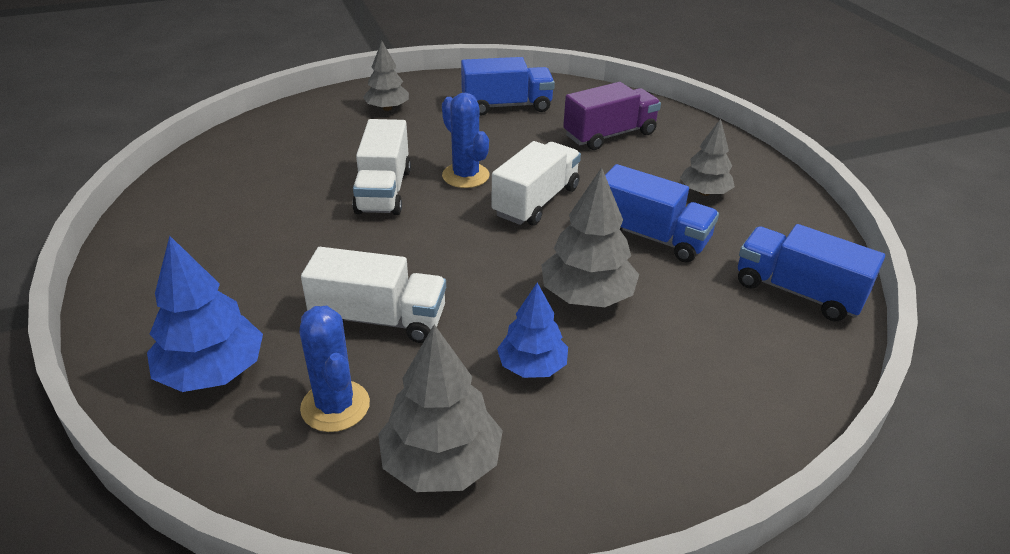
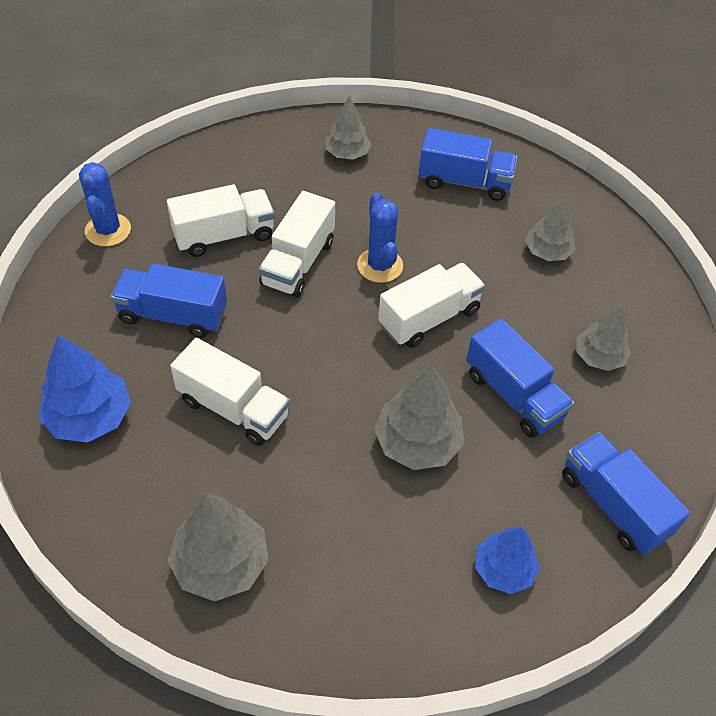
camera: 20 degrees right, 15 degrees up
blue cactus [300,306,370,432] -> blue cactus moved to [79,162,131,247]
blue tree [497,283,568,378] -> blue tree moved to [475,527,540,594]
purple truck [563,82,661,150] -> grey tree [525,196,575,261]
none -> blue truck [111,263,227,338]
none -> white truck [167,184,275,257]

